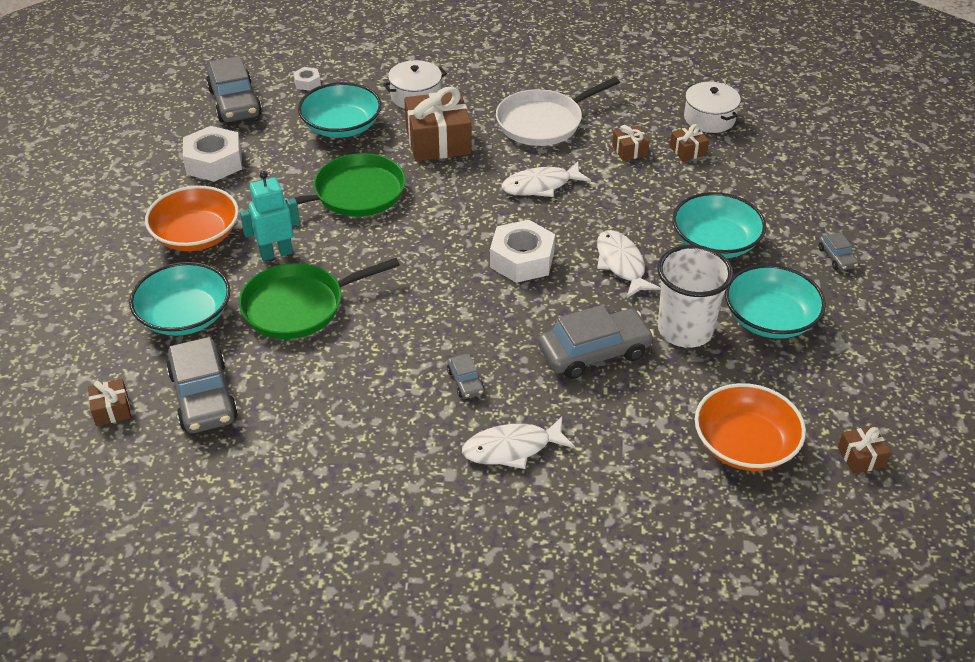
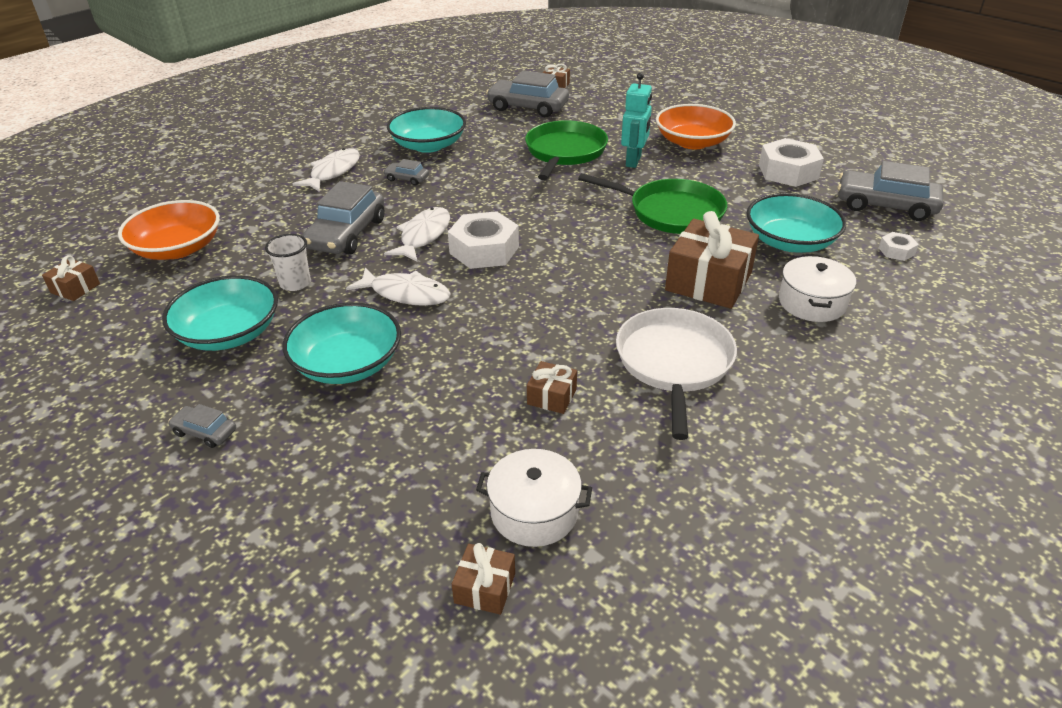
camera: 130 degrees right, 5 degrees down
turquoise bowl [129,262,230,336] -> turquoise bowl moved to [387,107,466,153]
green pan [285,153,406,217] -> green pan turned 75 degrees counterclockwise [578,173,727,234]
white fish [501,162,591,197] -> white fish moved to [384,207,450,262]
white cup [657,245,733,348] -> white cup [265,234,311,291], size x0.55
brown gift [670,124,709,162] -> brown gift moved to [452,543,515,615]

